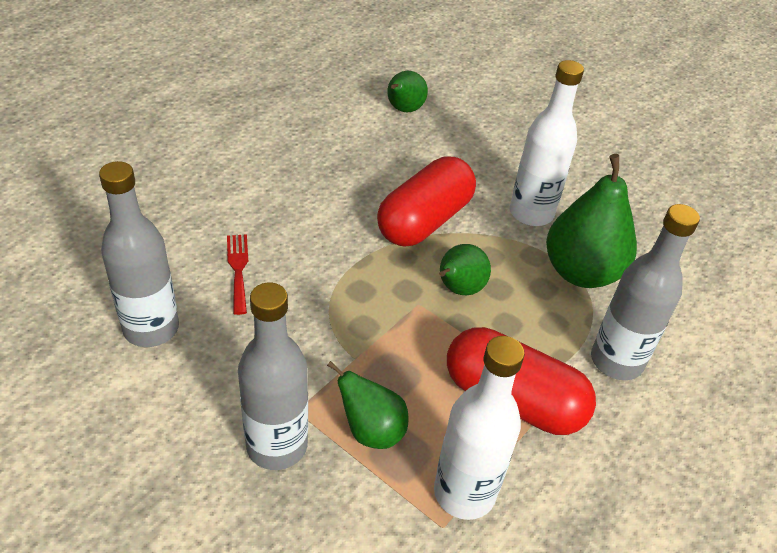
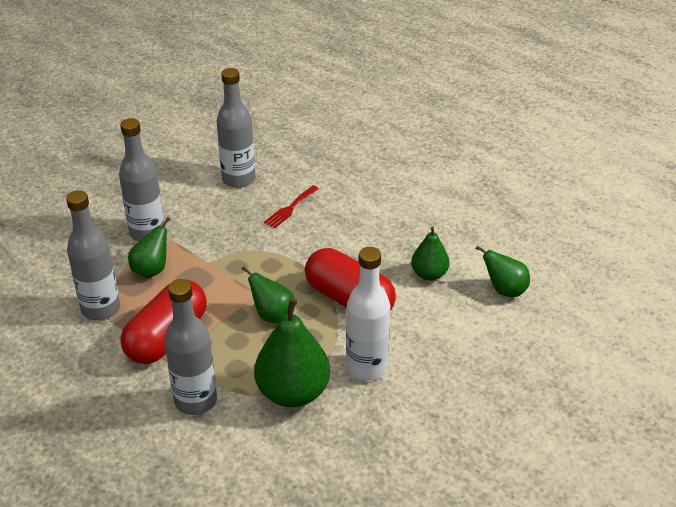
camera: 95 degrees right, 5 degrees down
red fork [227,234,248,315] -> red fork turned 135 degrees clockwise [264,185,319,228]
white bottle [434,336,525,520] -> grey bottle [66,190,120,321]
none -> green pear [411,227,450,281]

